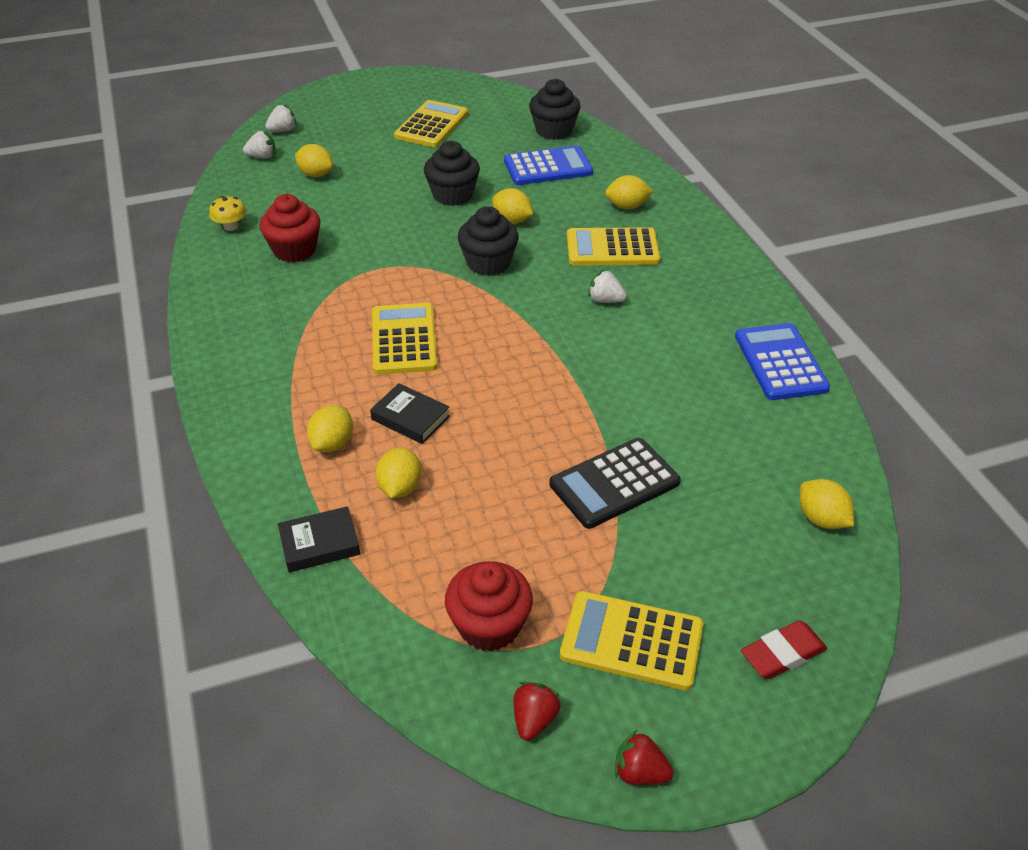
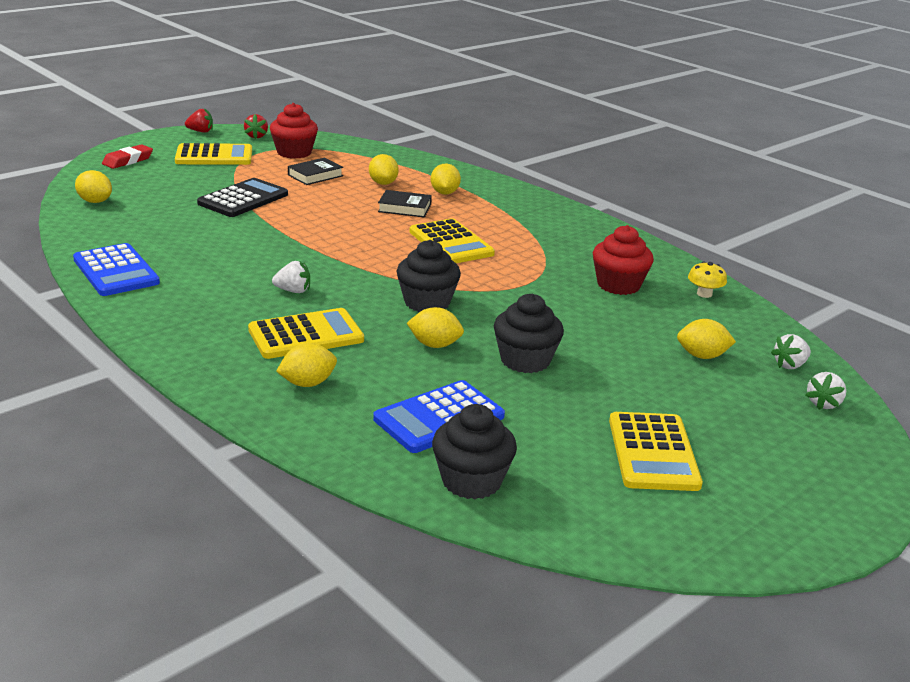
camera: 155 degrees right, 15 degrees down
black book [278,506,360,572] -> black book moved to [288,158,343,185]

